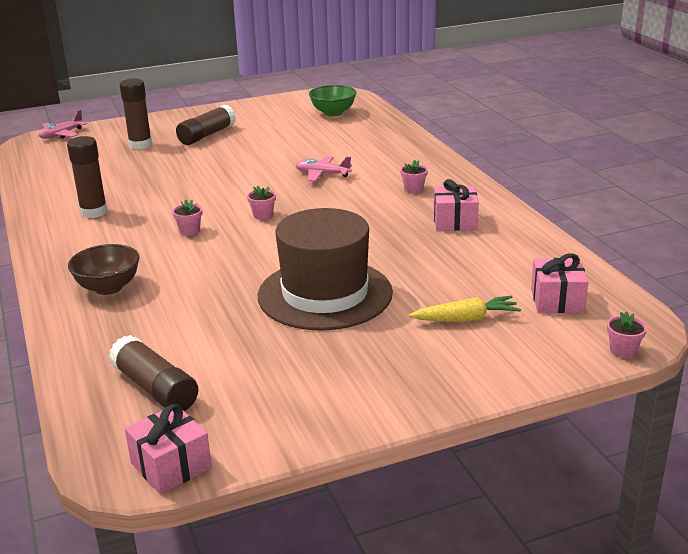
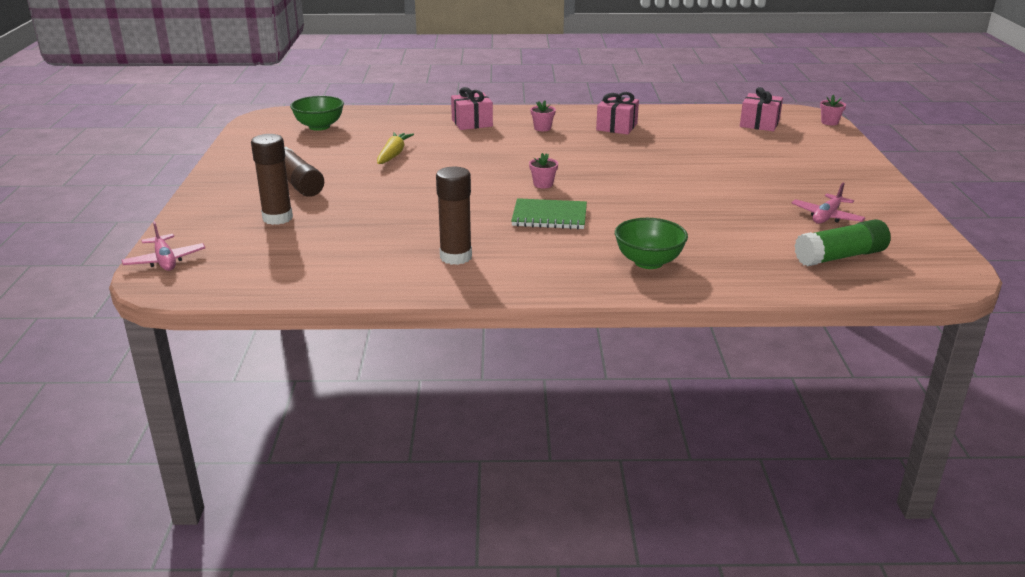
camera: 70 degrees left, 0 degrees up
brown bowl [68,244,140,295] -> green bowl [615,218,688,269]
brown glue stick [109,335,198,411] -> green glue stick [794,219,891,266]
pink gift [125,404,212,494] -> pink gift moved to [451,87,493,130]
pink flower pot [172,200,203,236] -> green notebook [511,198,587,229]
brown hat [258,208,393,330] -> none
pink plane [296,156,352,181] -> pink plane moved to [792,183,865,224]
yellow carrot [409,296,521,322] -> yellow carrot moved to [377,132,414,164]

